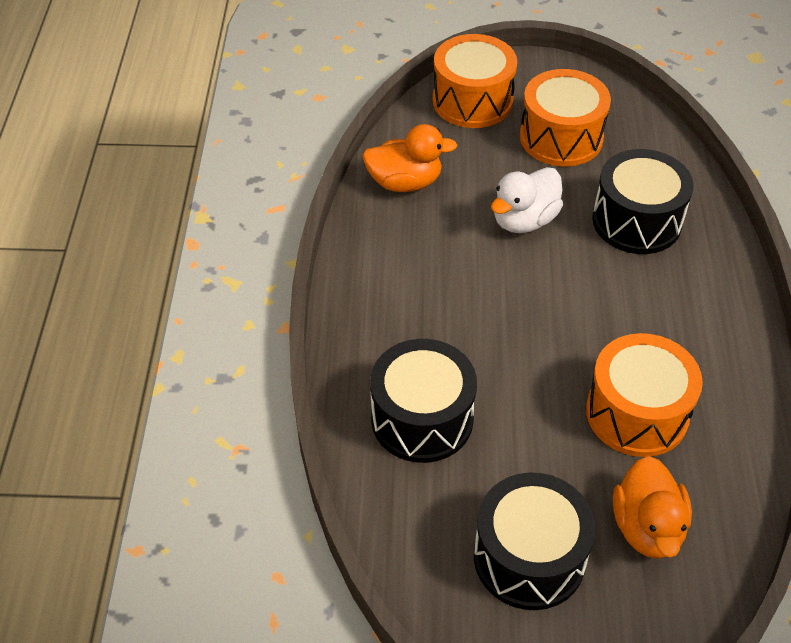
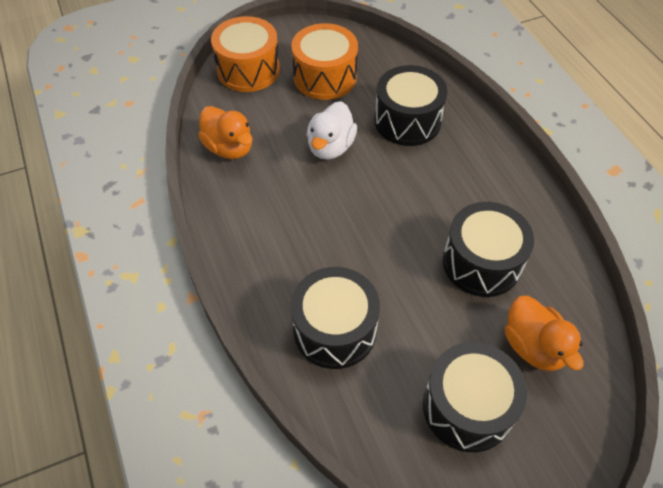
camera: 25 degrees left, 5 degrees up
orange duck [362,124,457,192] -> orange duck turned 75 degrees clockwise [198,106,252,159]
orange drum [586,333,703,457] -> black drum [443,202,534,297]

